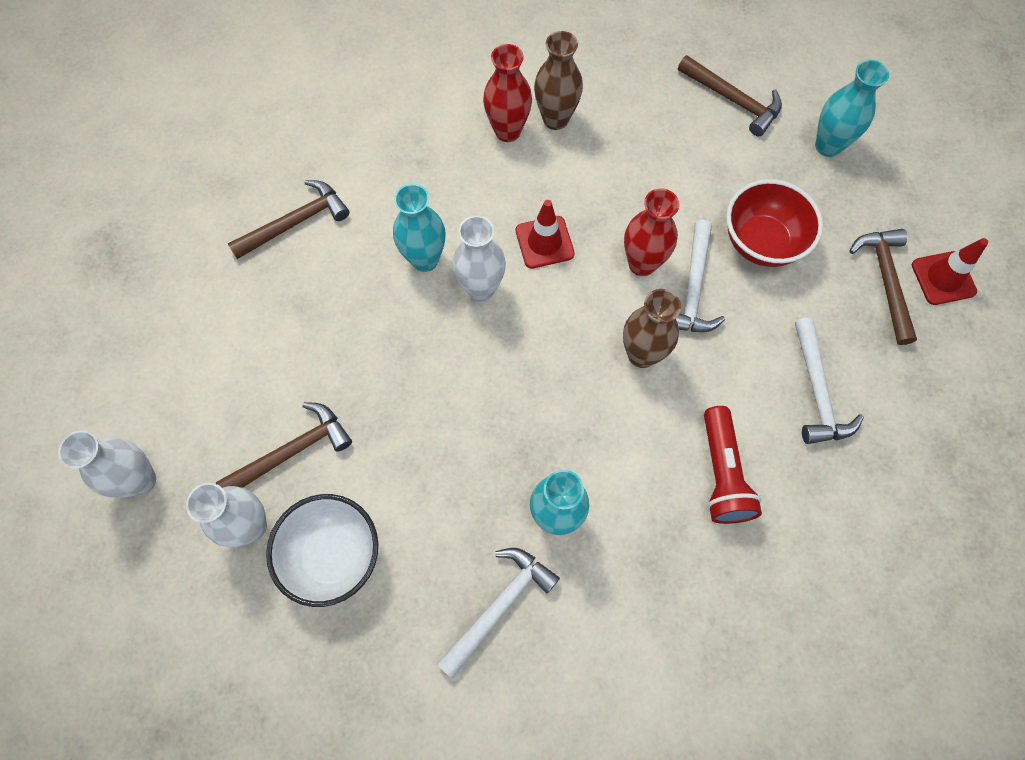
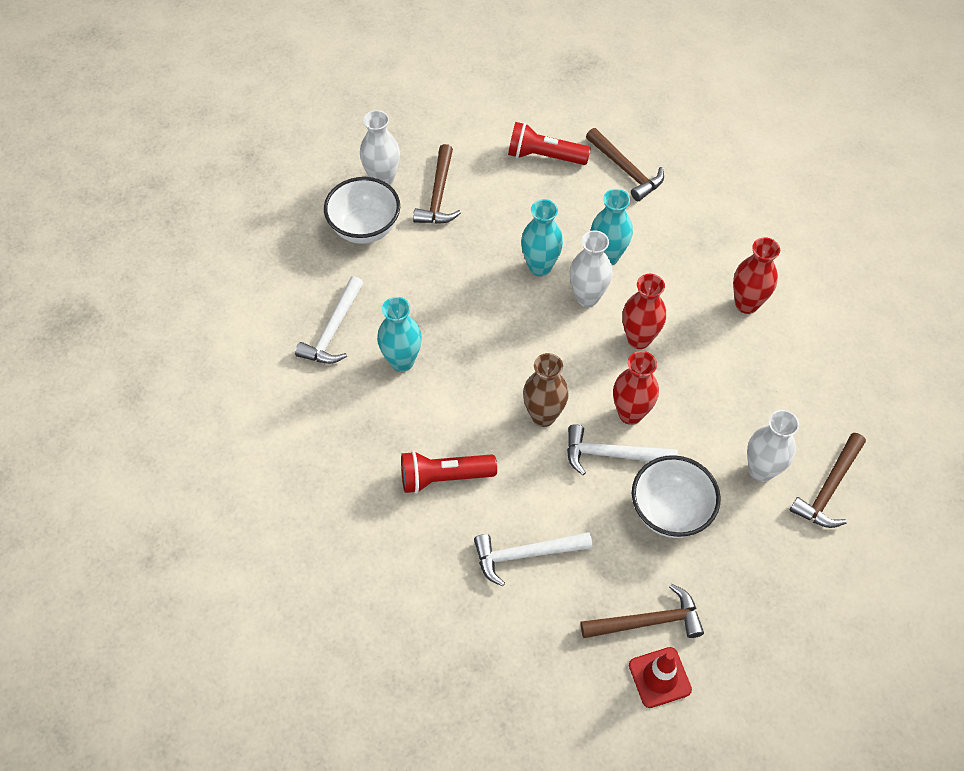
camera: 85 degrees right, 10 degrees down
white vase [58,430,156,498] -> white vase moved to [747,410,799,482]
brown hammer [216,402,352,488] -> brown hammer turned 45 degrees clockwise [413,144,461,224]
white hammer [437,548,560,679] -> white hammer turned 75 degrees clockwise [295,276,363,364]
red traffic cone [516,200,575,269] -> red vase [622,274,666,349]
brown vase [534,31,583,130] -> none
red bowl [726,179,823,267] -> white bowl [632,455,721,538]
turquoise vase [815,60,889,157] -> turquoise vase moved to [521,199,563,276]
none -> red flashlight [508,122,591,165]

